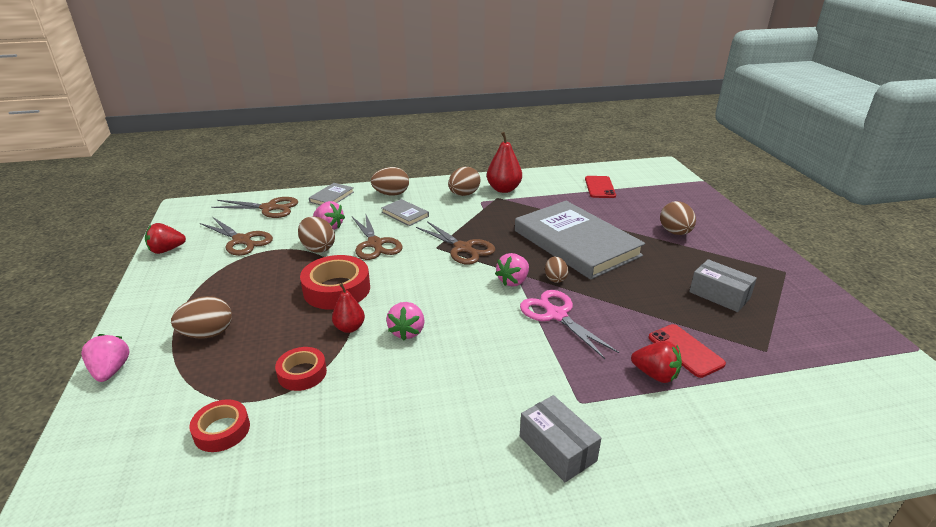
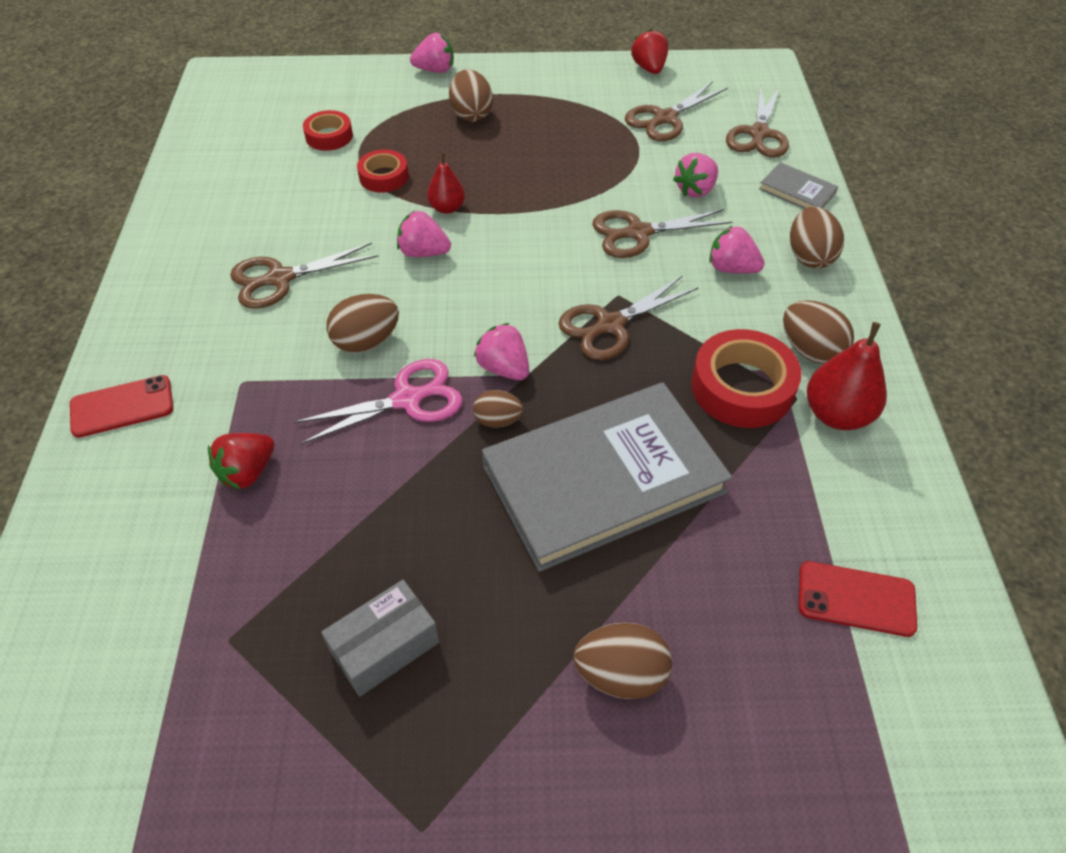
camera: 100 degrees right, 20 degrees up
brown egg [298,216,335,253] -> brown egg moved to [326,294,399,353]
red tape [300,255,370,310] -> red tape moved to [691,329,801,428]
grey book [381,199,429,226] -> pink strawberry [709,225,765,274]
grey box [520,395,601,482] -> none
red phone [649,324,726,378] -> red phone moved to [70,375,173,438]
none -> brown scissors [230,243,379,309]

